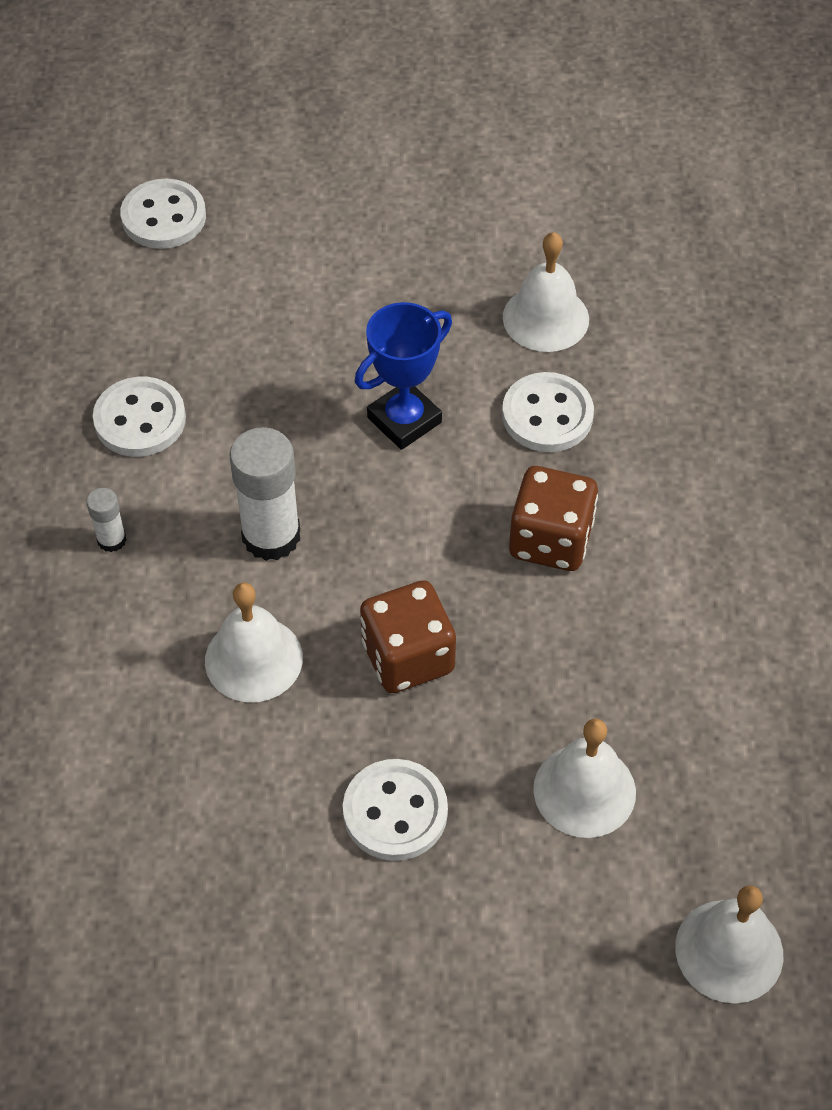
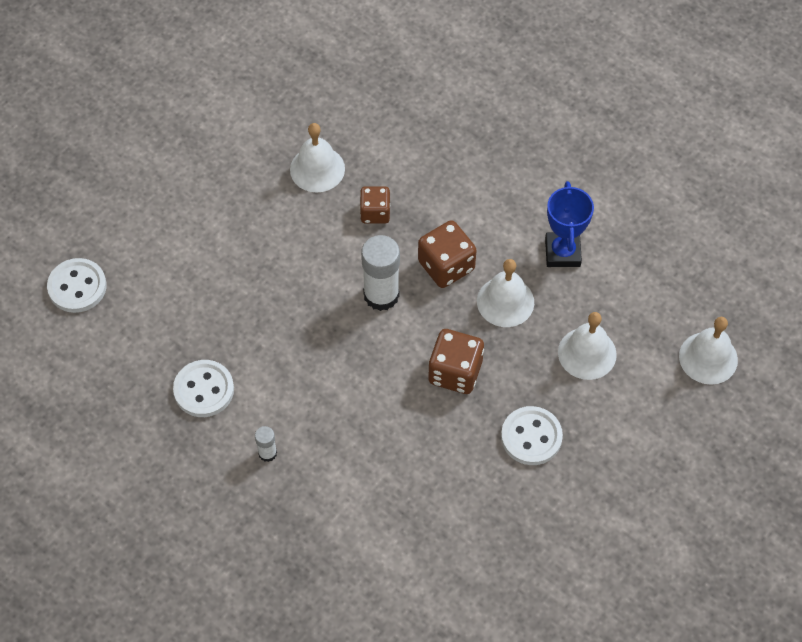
camera: 50 degrees left, 5 degrees up
white bell [205,583,303,702] -> white bell moved to [477,259,534,327]
white glue stick [229,427,300,561] -> white glue stick moved to [361,235,400,311]
blue trophy [355,302,452,450] -> blue trophy moved to [545,181,594,267]
white button [502,372,594,452] -> brown dice [360,186,390,224]

